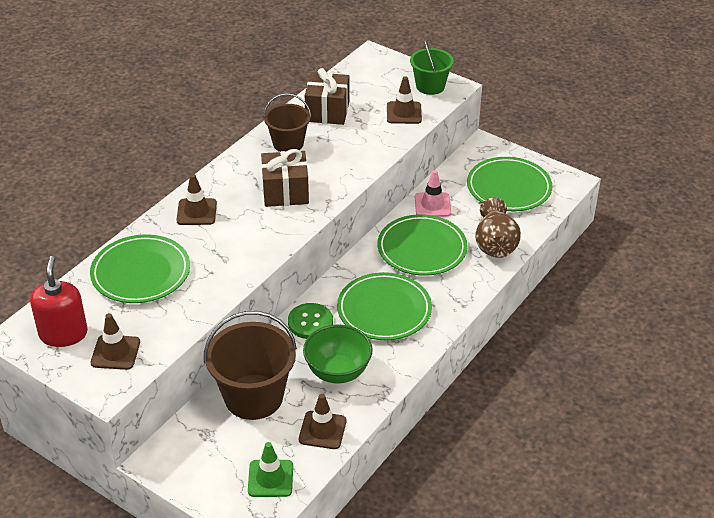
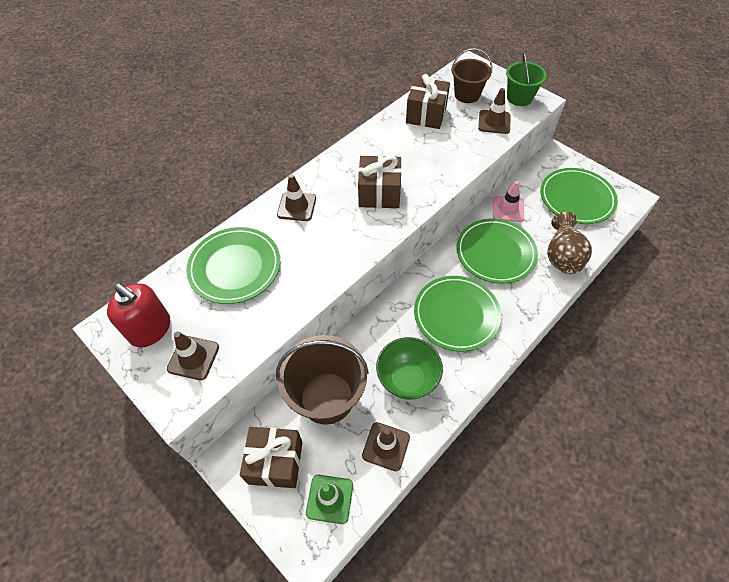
camera: 10 degrees right, 15 degrees up
red soap dispenser [30,256,88,347] -> red soap dispenser turned 120 degrees clockwise [107,283,170,347]
brown bucket [263,93,311,152] -> brown bucket moved to [451,48,492,103]
green button [288,303,333,339] -> none
none -> brown gift [240,427,302,488]

